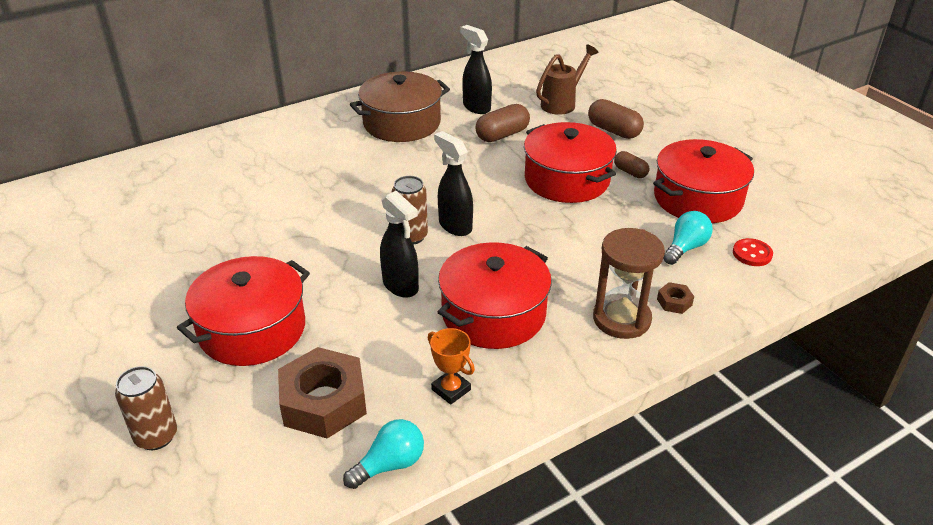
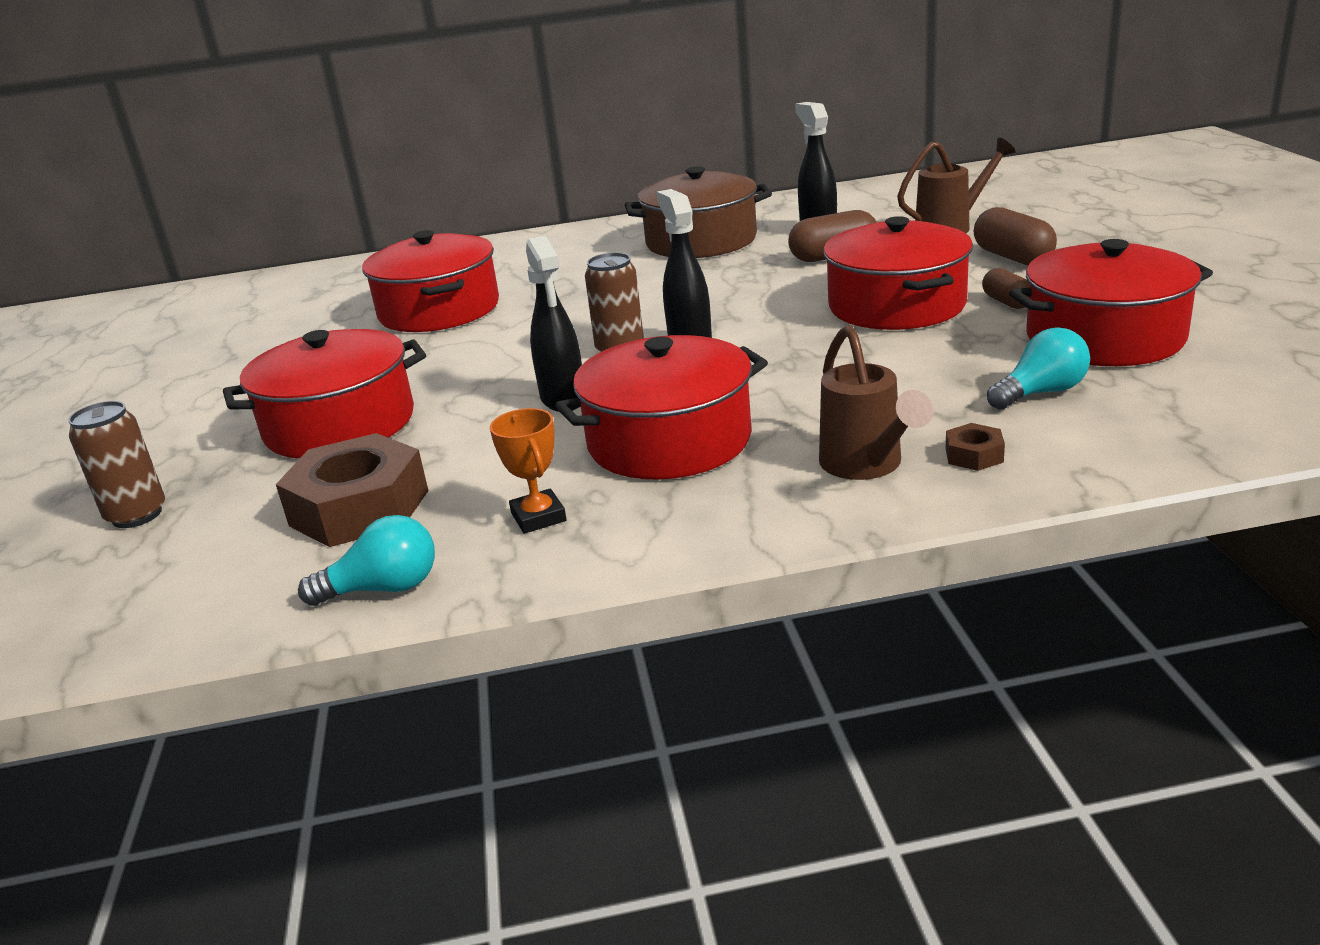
camera: 25 degrees right, 10 degrees down
brown hourglass [593,228,665,339] -> brown watering can [819,325,934,480]
red button [733,238,773,266] -> none
none -> red pot [362,230,499,332]

